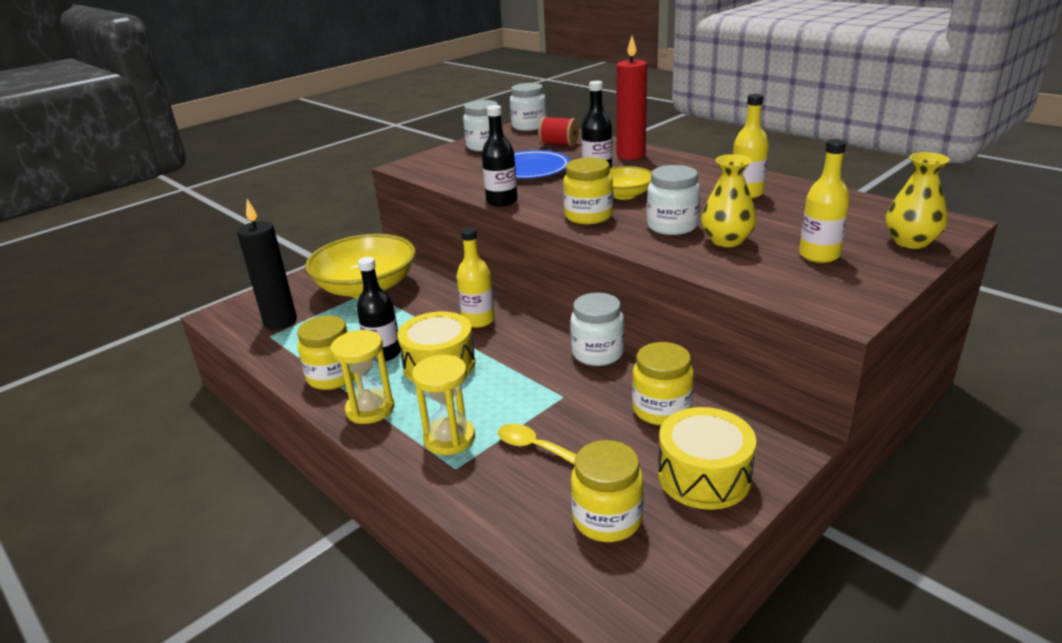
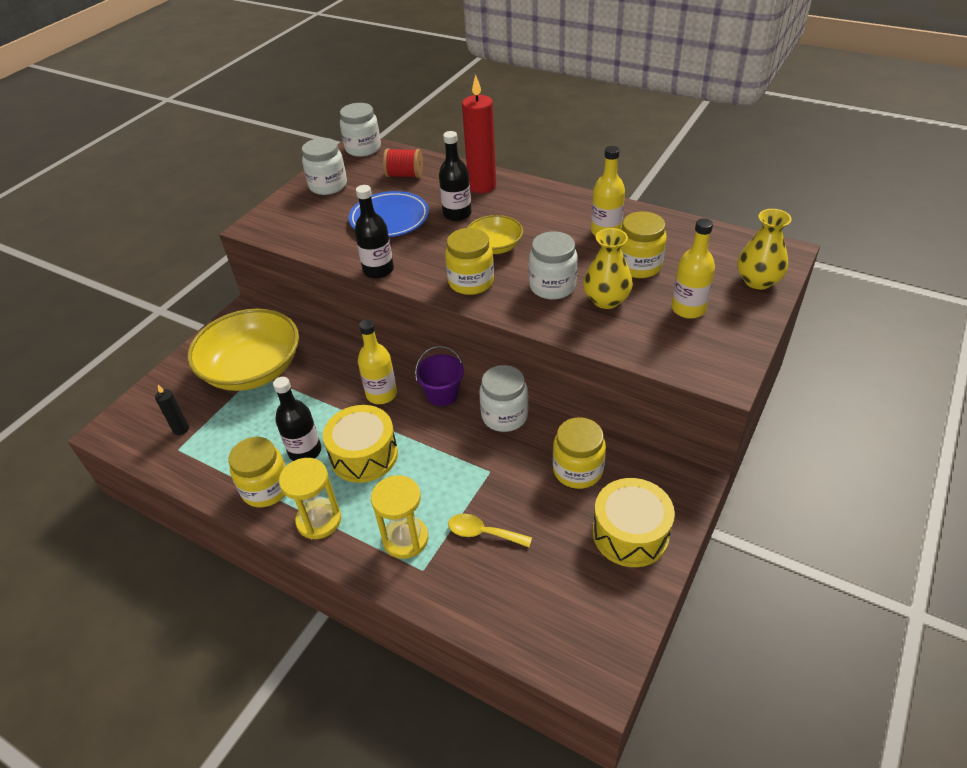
camera: 15 degrees left, 15 degrees up
black candle [237,199,297,330] -> black candle [155,385,189,435], size x0.49
yellow jar [571,440,644,542] -> yellow jar moved to [620,211,667,278]
none -> purple bucket [415,346,464,406]

